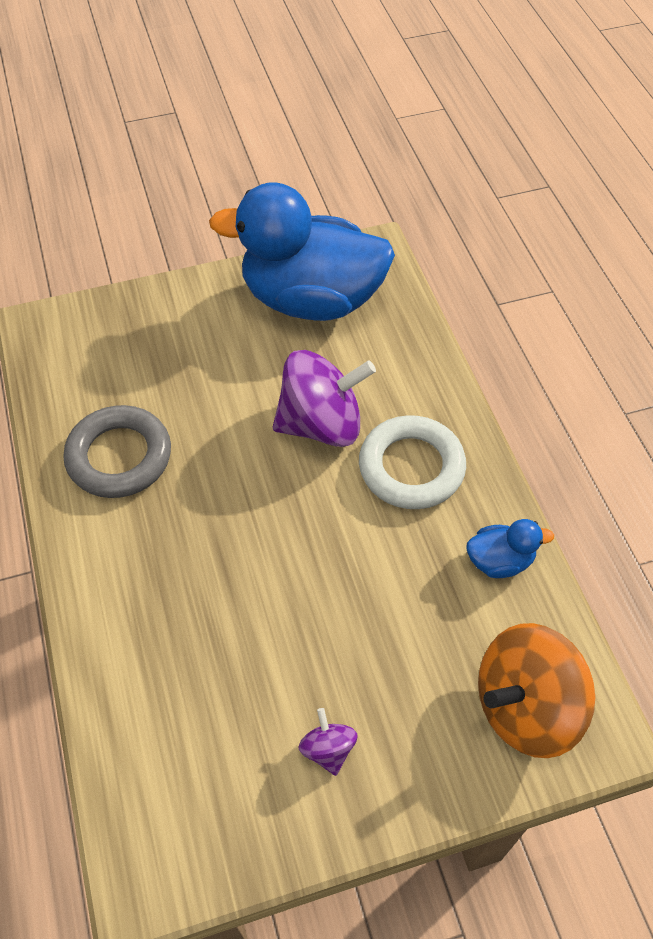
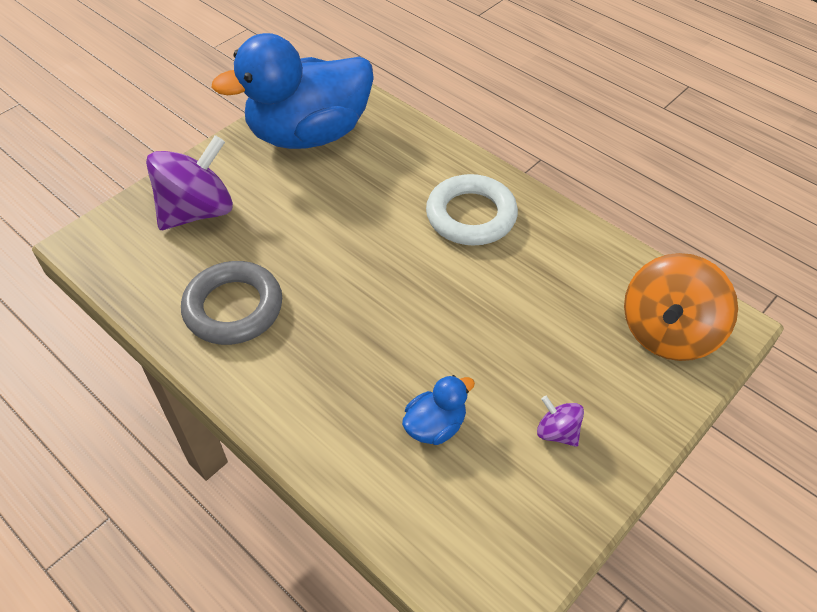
camera: 30 degrees left, 5 degrees down
purple spinning top [273,350,376,447] -> purple spinning top moved to [146,135,233,230]
blue duck [466,519,554,578] -> blue duck moved to [402,375,475,445]

